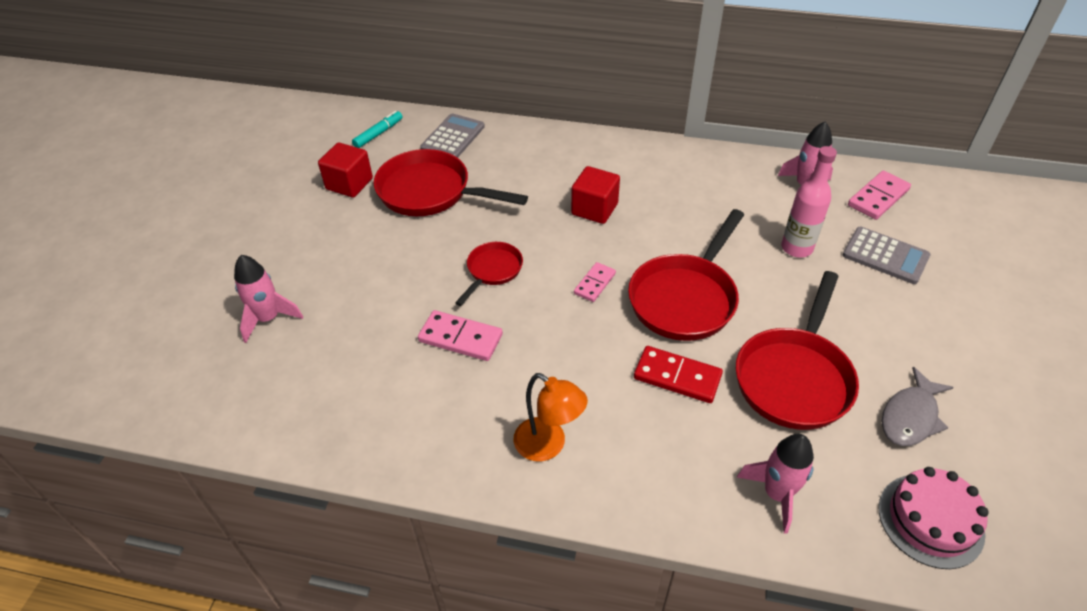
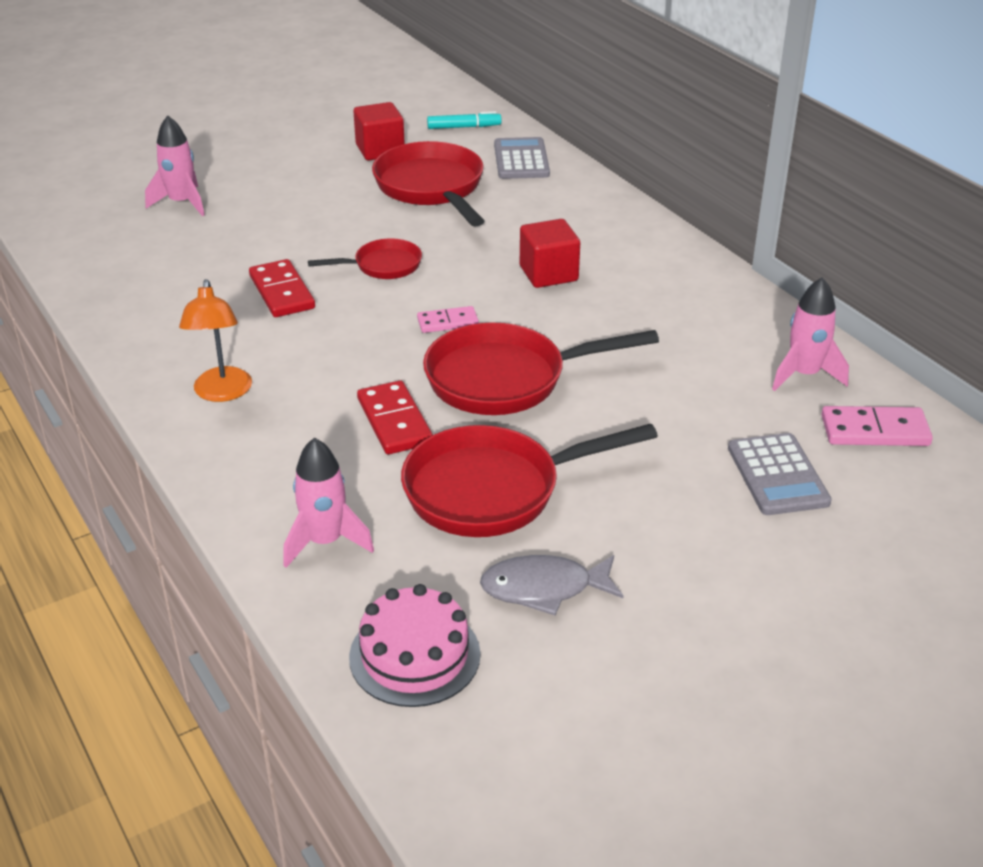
camera: 45 degrees right, 10 degrees down
pink domino [418,310,503,361] -> red domino [249,259,315,317]
grey calculator [420,113,485,158] -> grey calculator turned 75 degrees counterclockwise [494,137,550,179]
pink bottle [781,146,837,258] -> none

